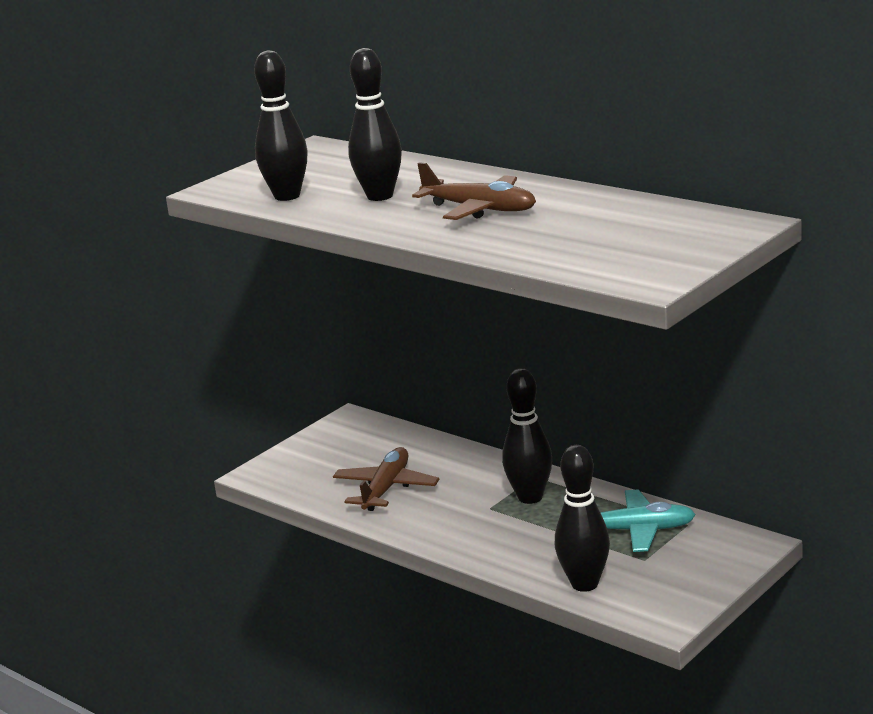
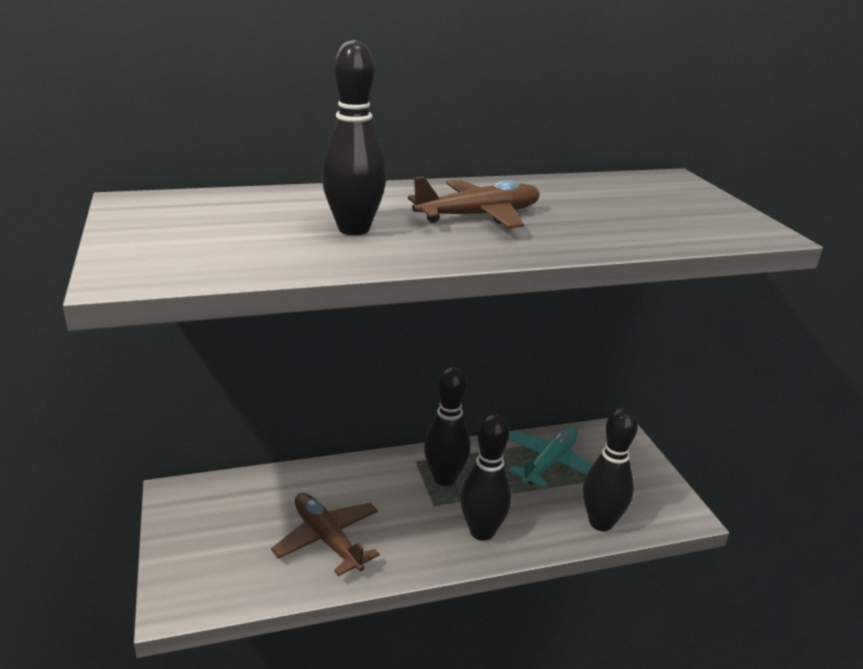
camera: 60 degrees left, 5 degrees up
black bowling pin [254,50,307,201] -> black bowling pin moved to [461,414,511,541]

